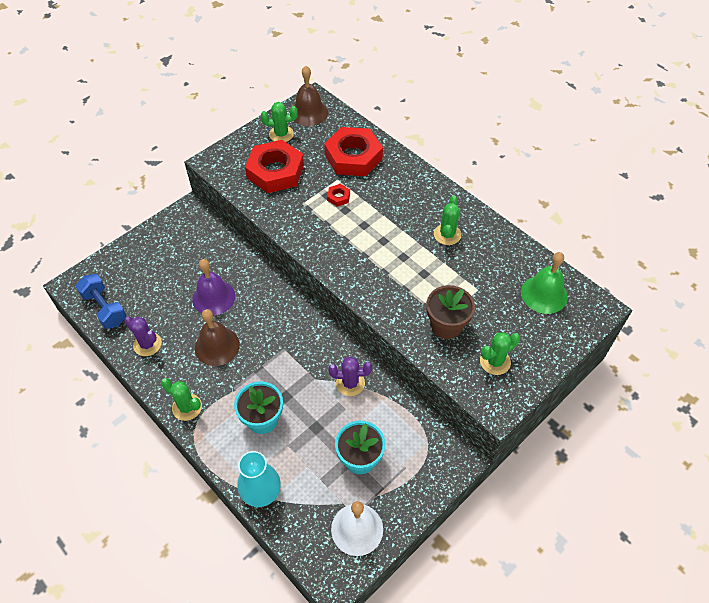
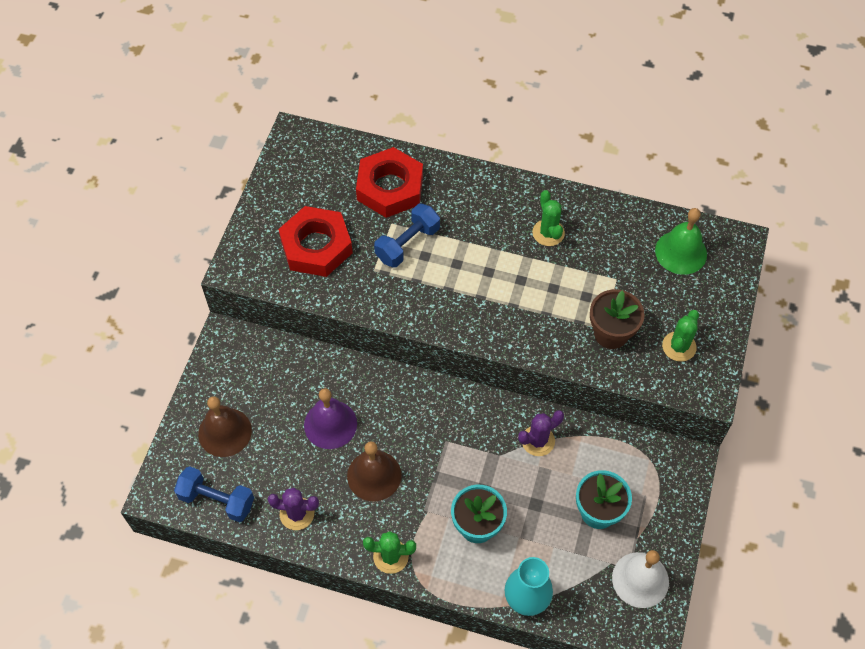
camera: 30 degrees left, 5 degrees up
green cactus [261,102,298,142] -> none
brown bell [294,66,328,126] -> brown bell moved to [198,396,252,457]
red nut [327,184,350,207] -> blue dumbbell [374,204,440,268]

